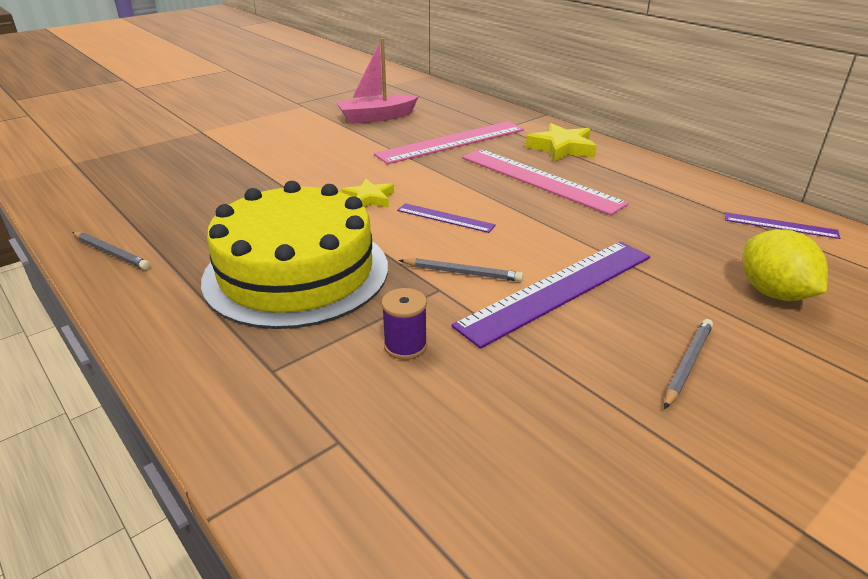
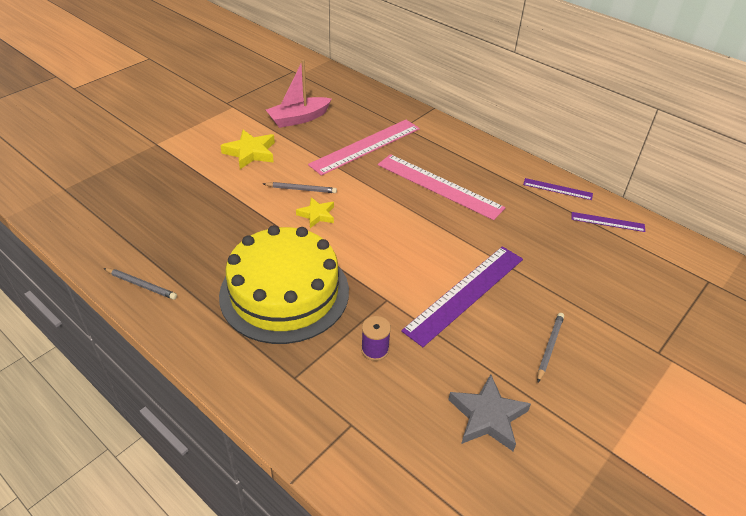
camera: 10 degrees left, 10 degrees up
purple ruler [397,203,496,233] -> purple ruler moved to [523,178,593,200]
grey pencil [399,258,523,282] -> grey pencil moved to [263,182,337,193]
yellow star [526,123,597,162] -> yellow star moved to [220,130,275,169]
yellow lemon [743,229,828,301] -> none
none -> grey star [448,374,531,451]

